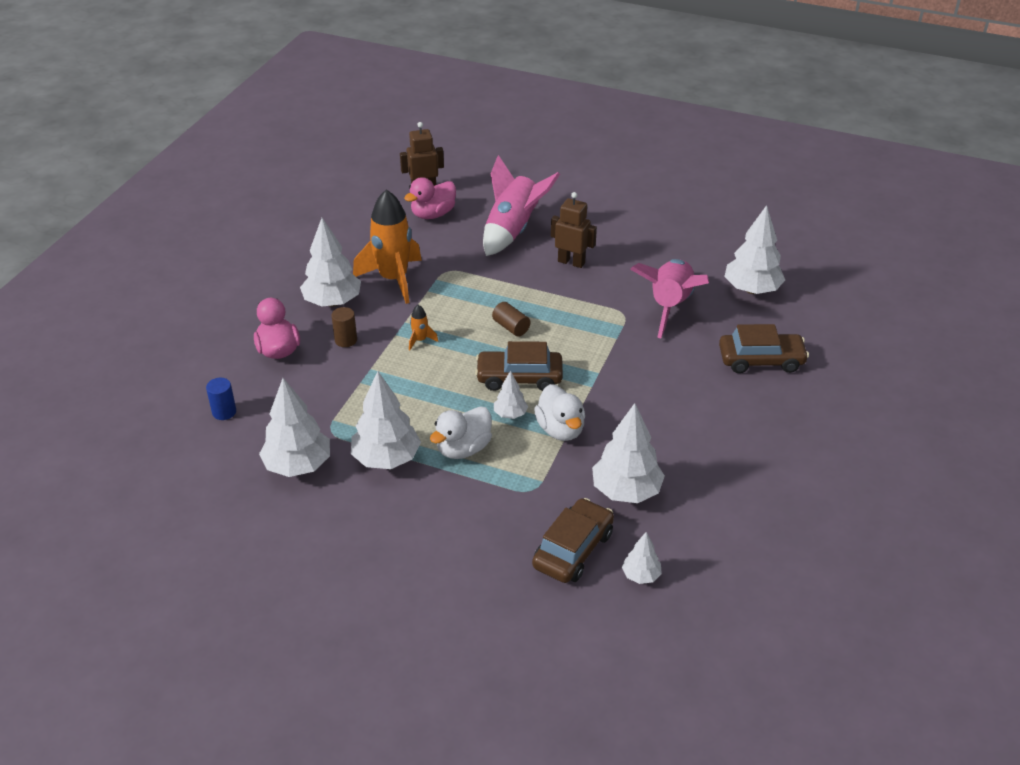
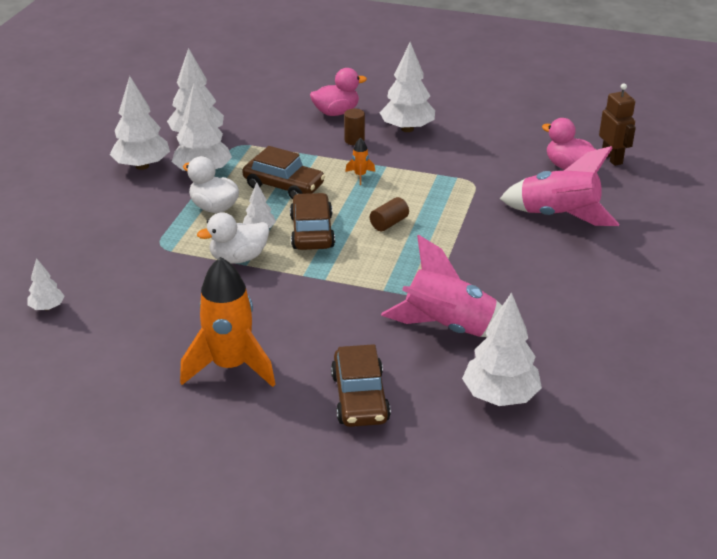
camera: 85 degrees right, 5 degrees down
blue cylinder [206,378,236,420] -> none
orange rocket [353,189,422,304] -> orange rocket moved to [180,257,275,387]
brown car [532,498,614,583] -> brown car moved to [242,146,325,199]
brown robot [551,192,597,268] -> none
white tree [592,403,665,503] -> white tree moved to [110,76,170,170]

